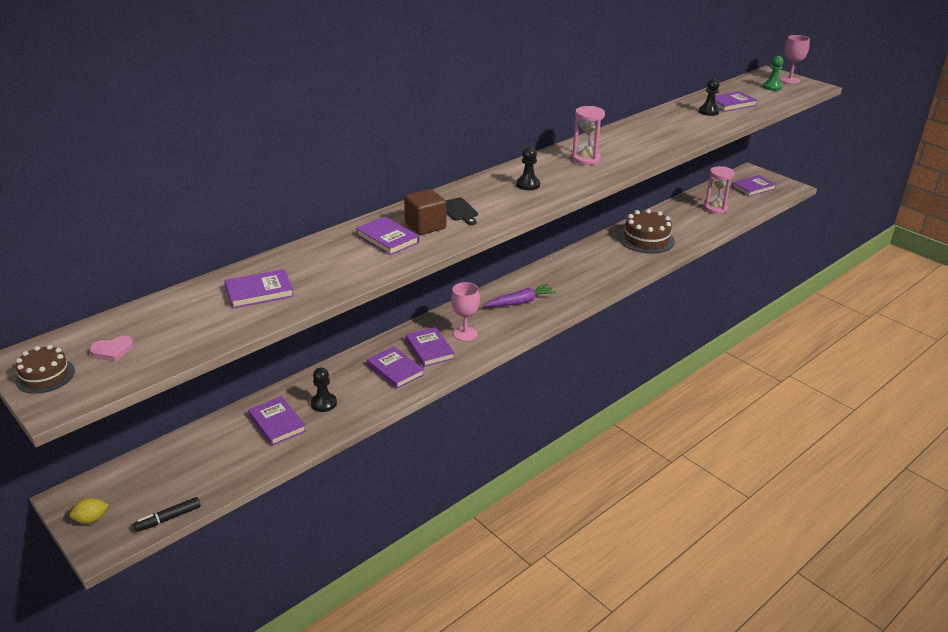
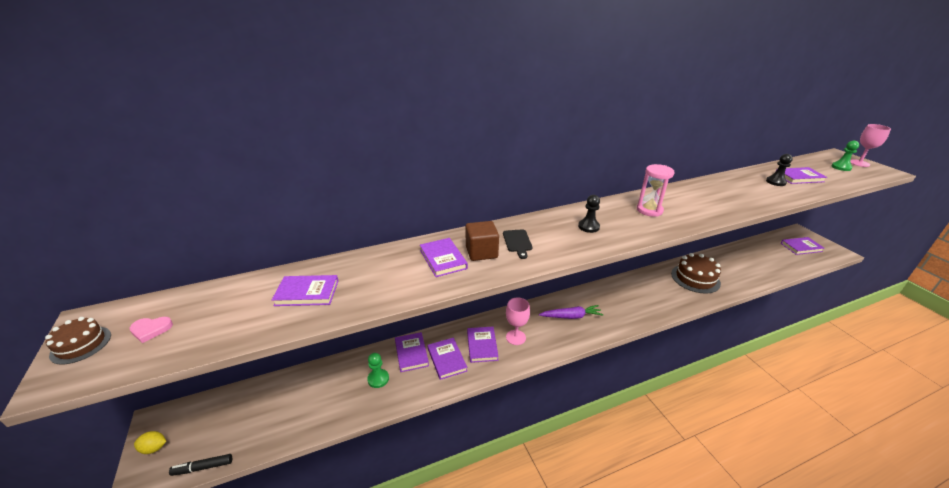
camera: 20 degrees right, 0 degrees up
purple book [248,396,306,446] -> purple book moved to [395,332,429,372]
black pawn [311,368,337,412] -> green pawn [367,353,389,388]
pink hourglass [704,166,735,214] -> none

